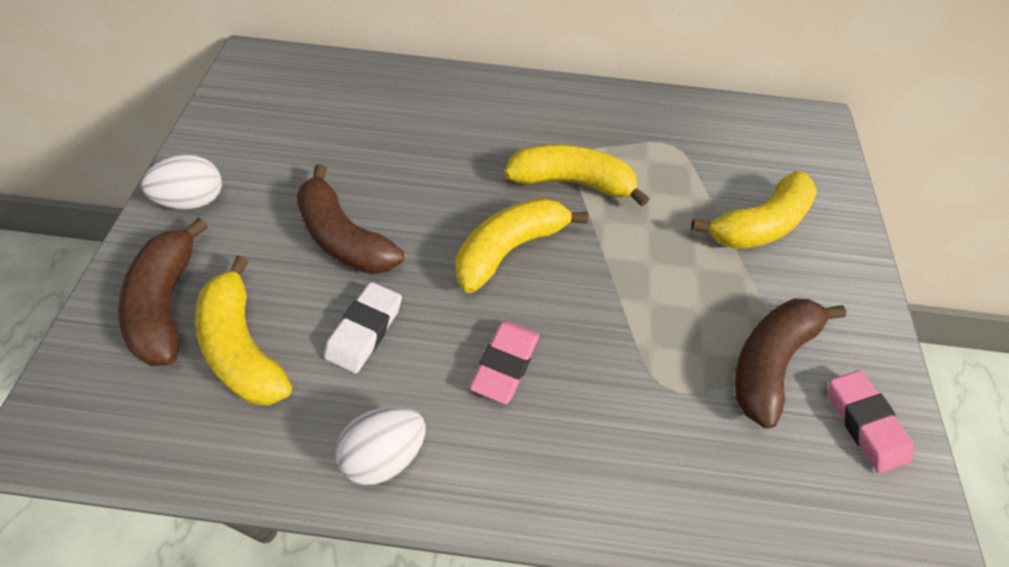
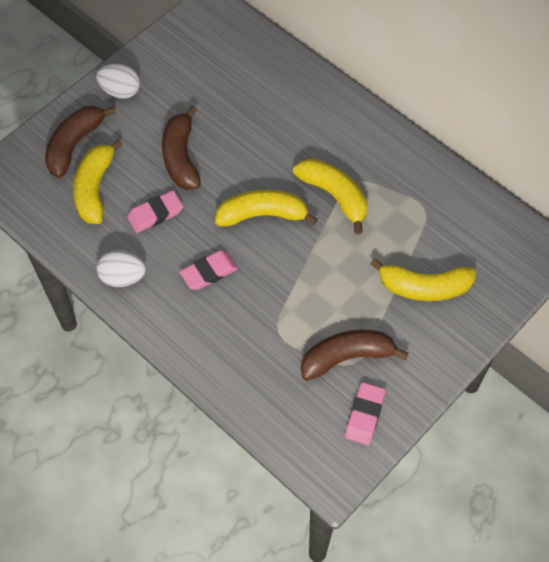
camera: 40 degrees right, 5 degrees up
white eraser [324,282,402,373] -> pink eraser [127,190,183,233]

